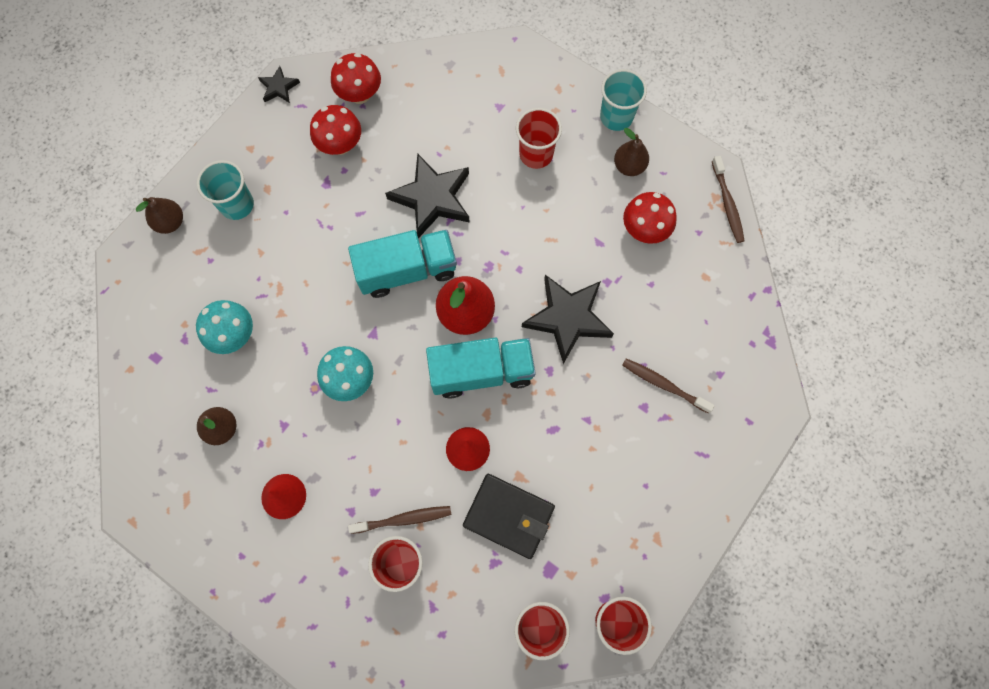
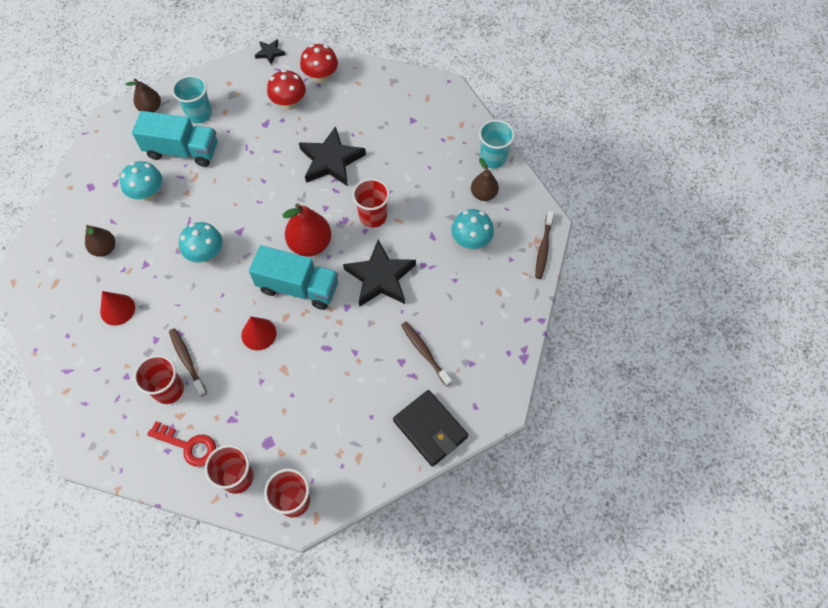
camera: 25 degrees right, 10 degrees down
turquoise truck [348,230,457,298] -> turquoise truck moved to [132,111,217,167]
brown toothbrush [348,506,452,534] -> brown toothbrush turned 135 degrees counterclockwise [169,328,207,396]
black wallet [463,474,555,559] -> black wallet moved to [393,390,468,467]
red cup [516,108,562,169] -> red cup moved to [352,179,390,228]
red mushroom [623,192,677,244] -> turquoise mushroom [451,209,494,249]
none -> red key [147,421,216,467]

